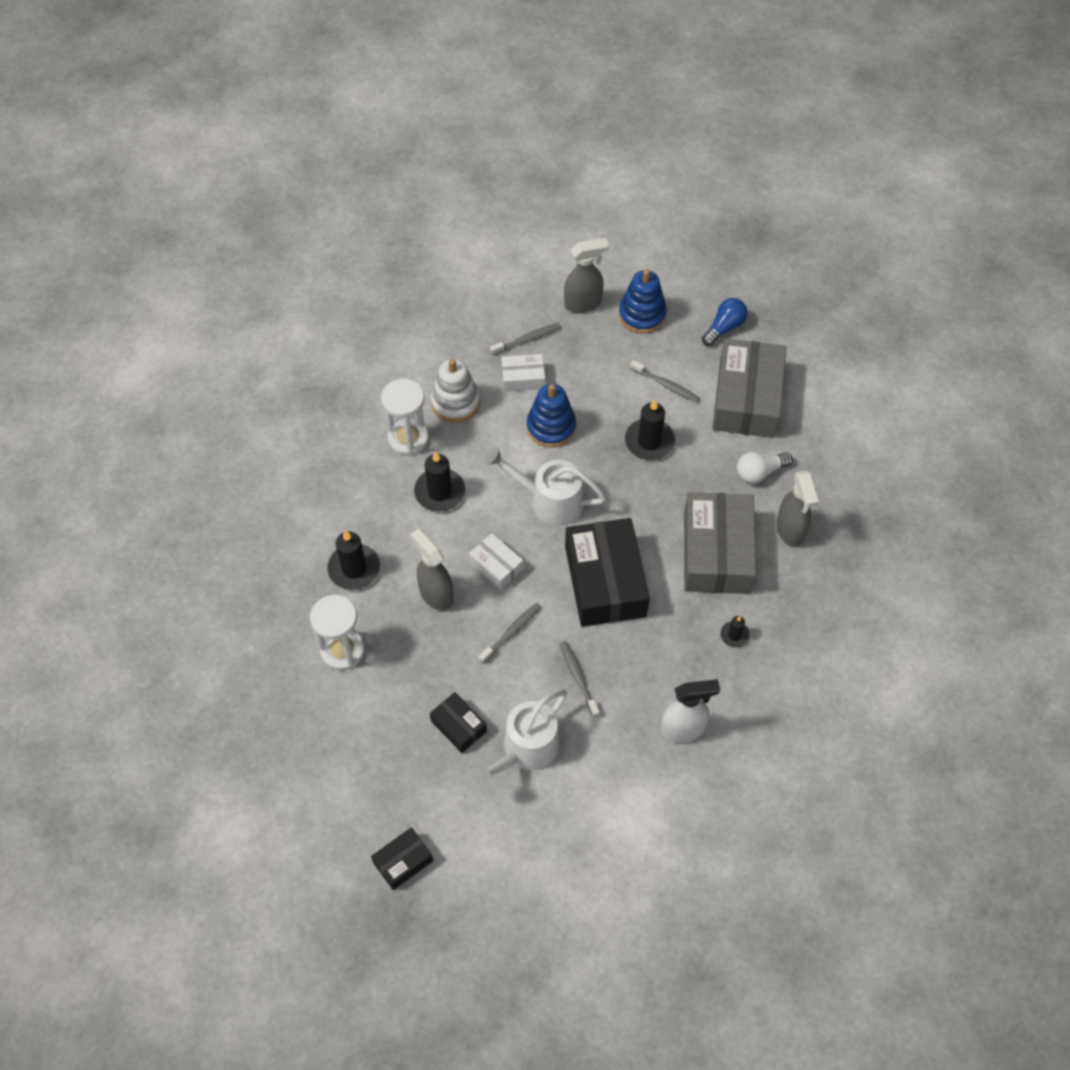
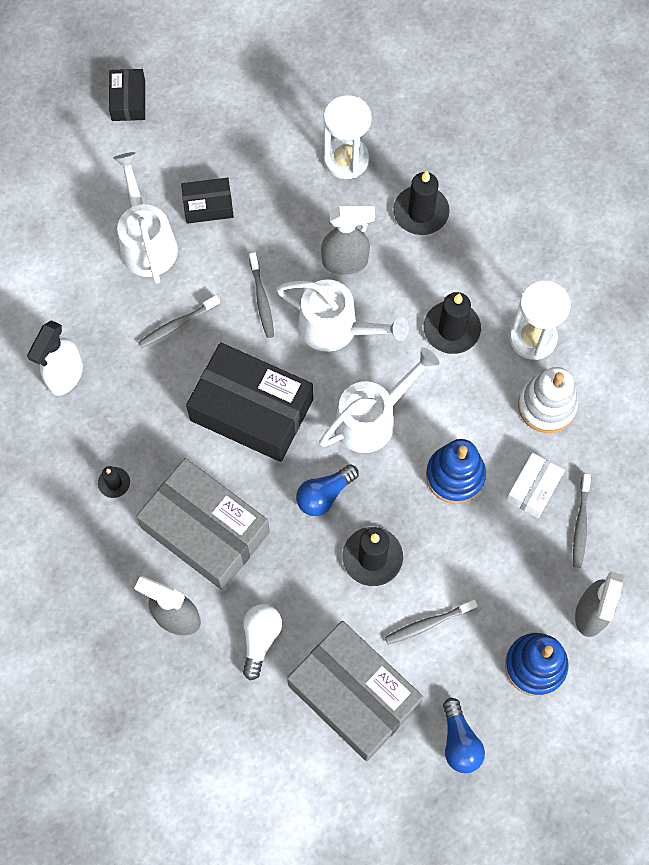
camera: 125 degrees right, 10 degrees up
white box [469,533,523,590] -> white watering can [276,280,409,352]
grey toothbrush [560,641,600,718] -> grey toothbrush turned 135 degrees clockwise [139,295,220,348]
none -> blue light bulb [296,465,359,516]

